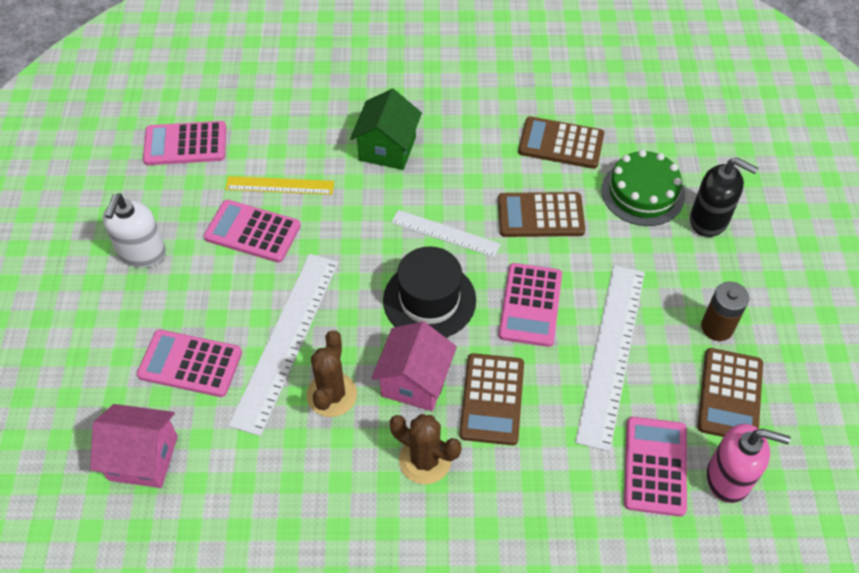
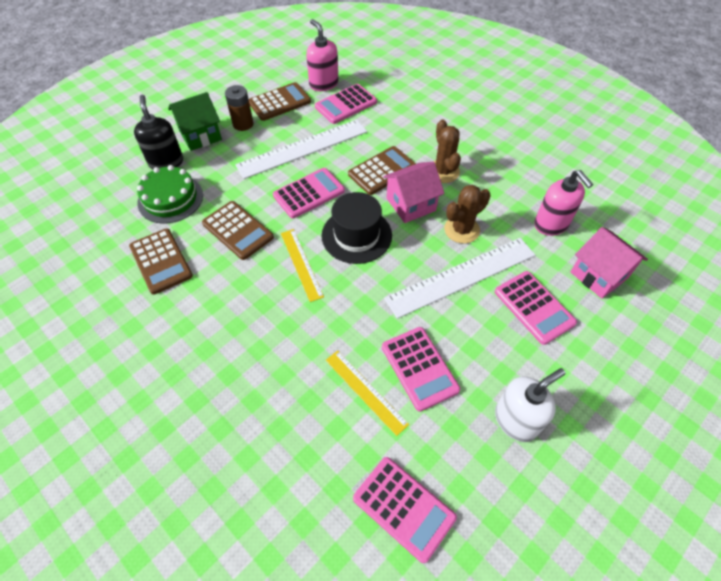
camera: 135 degrees left, 0 degrees up
green house [350,89,422,170] -> green house moved to [168,92,222,151]
white ruler [391,210,500,257] -> yellow ruler [281,229,324,302]
none -> pink soap dispenser [534,170,593,236]

